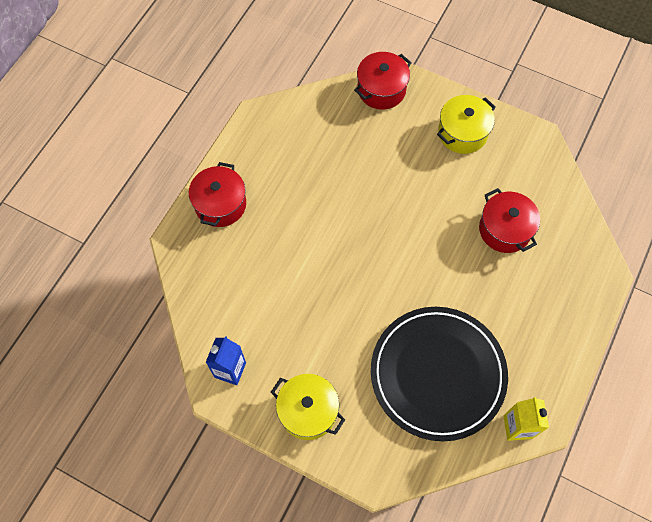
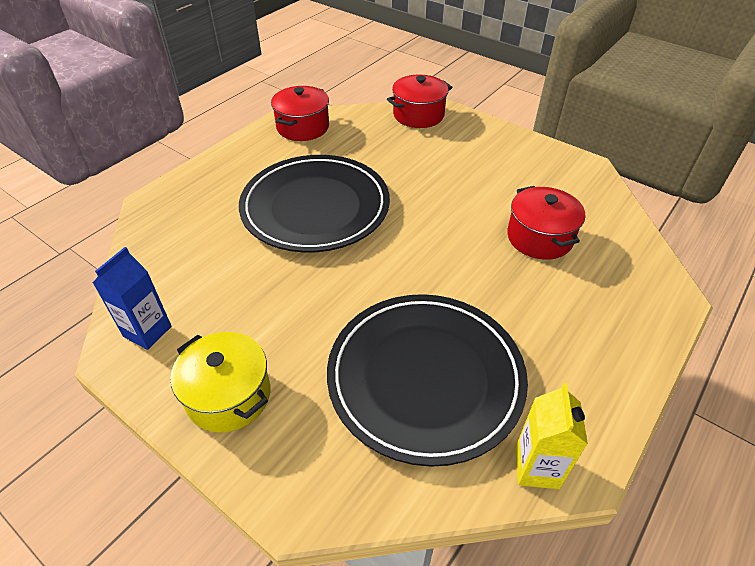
camera: 10 degrees right, 20 degrees down
red pot [189,162,246,227] -> red pot moved to [271,86,329,141]
yellow pot [437,95,496,154] -> none
none -> black plate [239,155,390,253]

